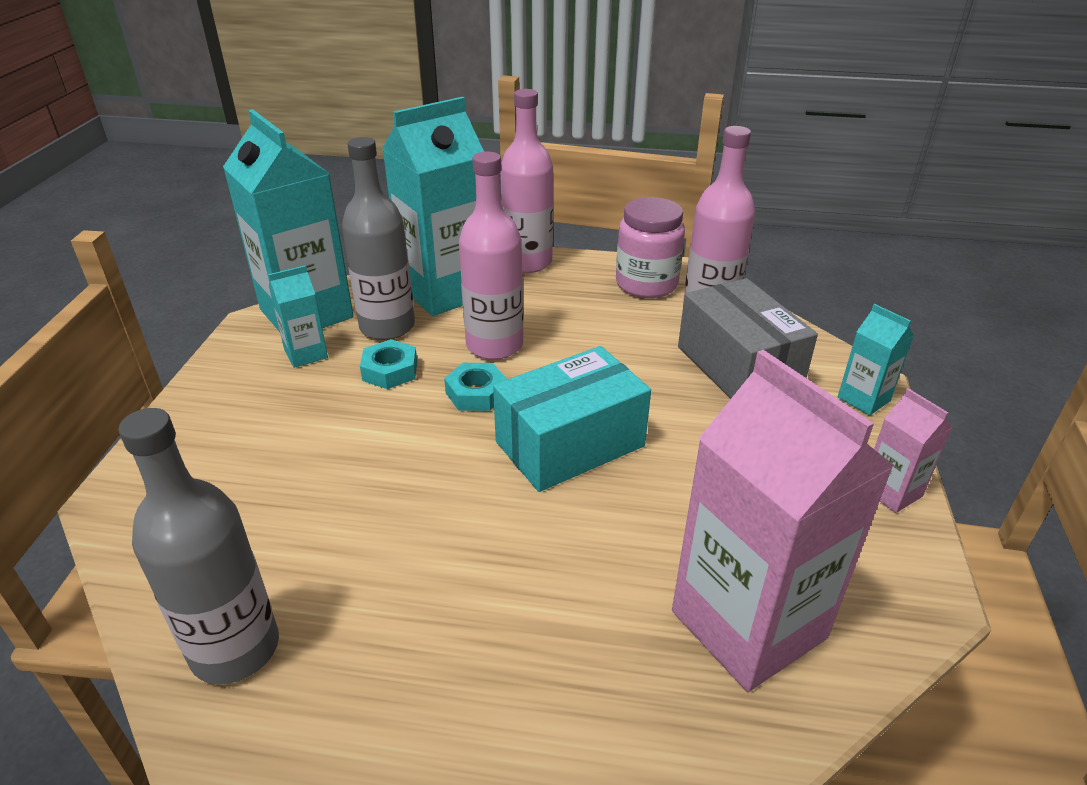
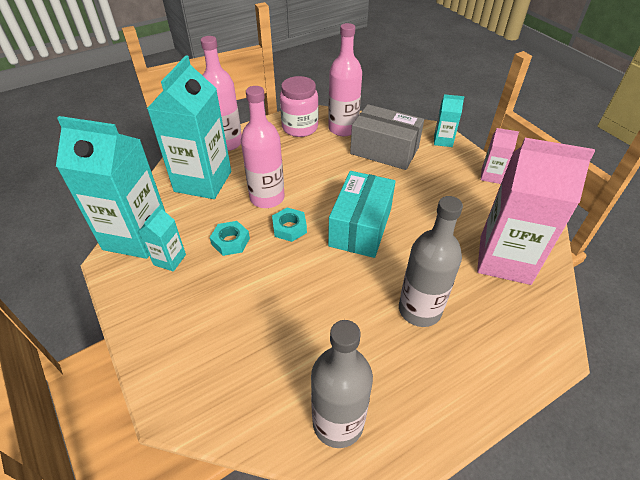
camera: 40 degrees left, 10 degrees up
grey bottle [342,137,415,340] -> grey bottle moved to [399,196,463,327]

